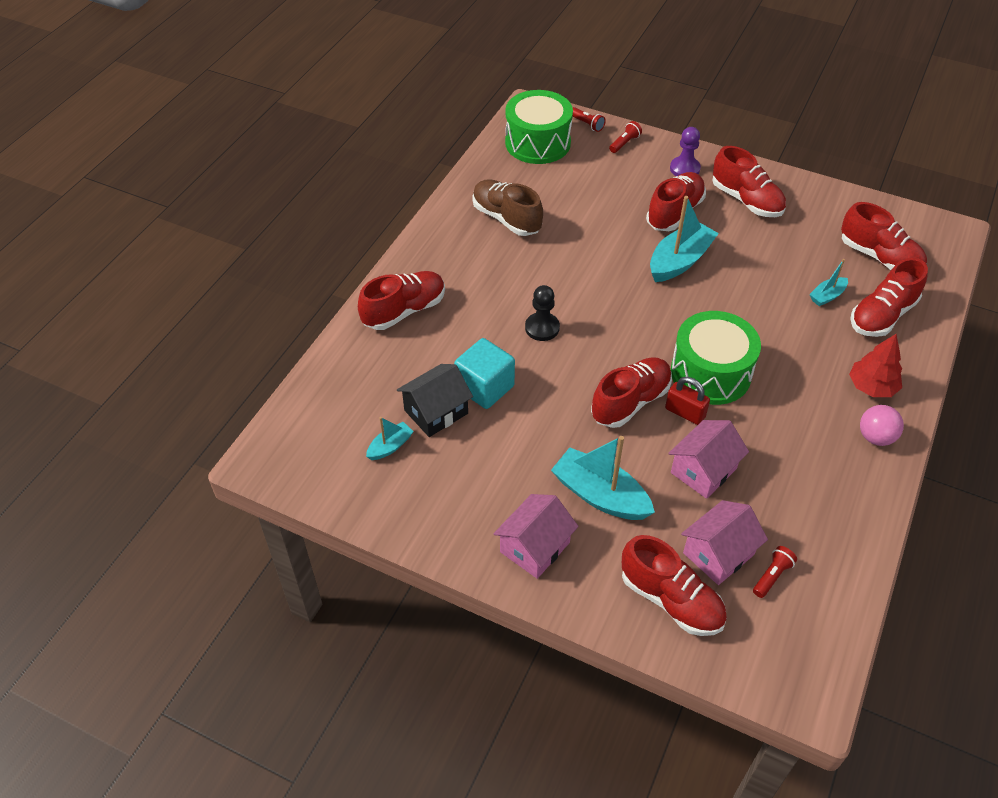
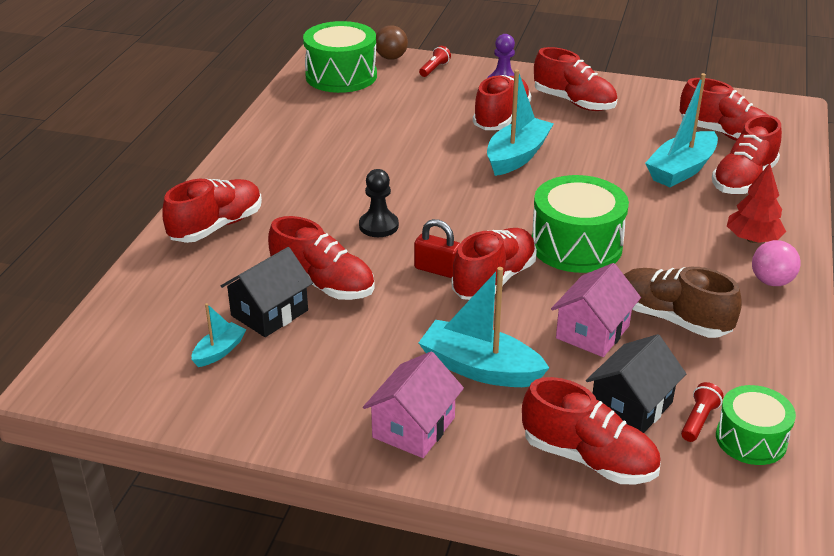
camera: 10 degrees left, 15 degrees down
turquoise cube [454,338,515,409] -> red shoe [268,216,375,300]
brown shoe [472,179,543,236] -> brown shoe moved to [624,267,742,338]
red flashlight [572,107,606,132] -> brown ball [376,25,408,60]
red padlock [665,377,710,425] -> red padlock moved to [414,219,460,278]
pink house [681,500,768,585] -> black house [586,334,686,433]
turquoise boat [809,259,848,306] -> turquoise boat [645,73,718,187], size x1.95
none -> green drum [716,385,796,465]

